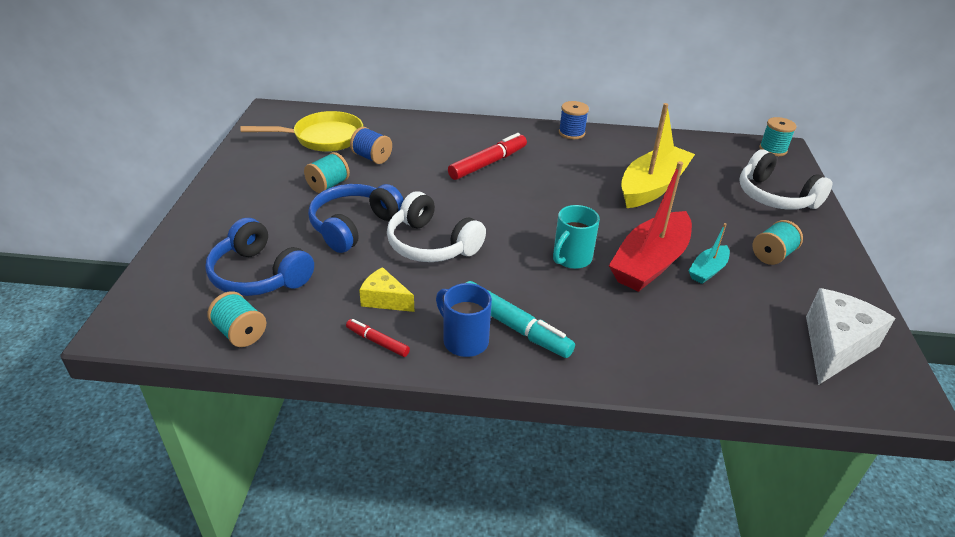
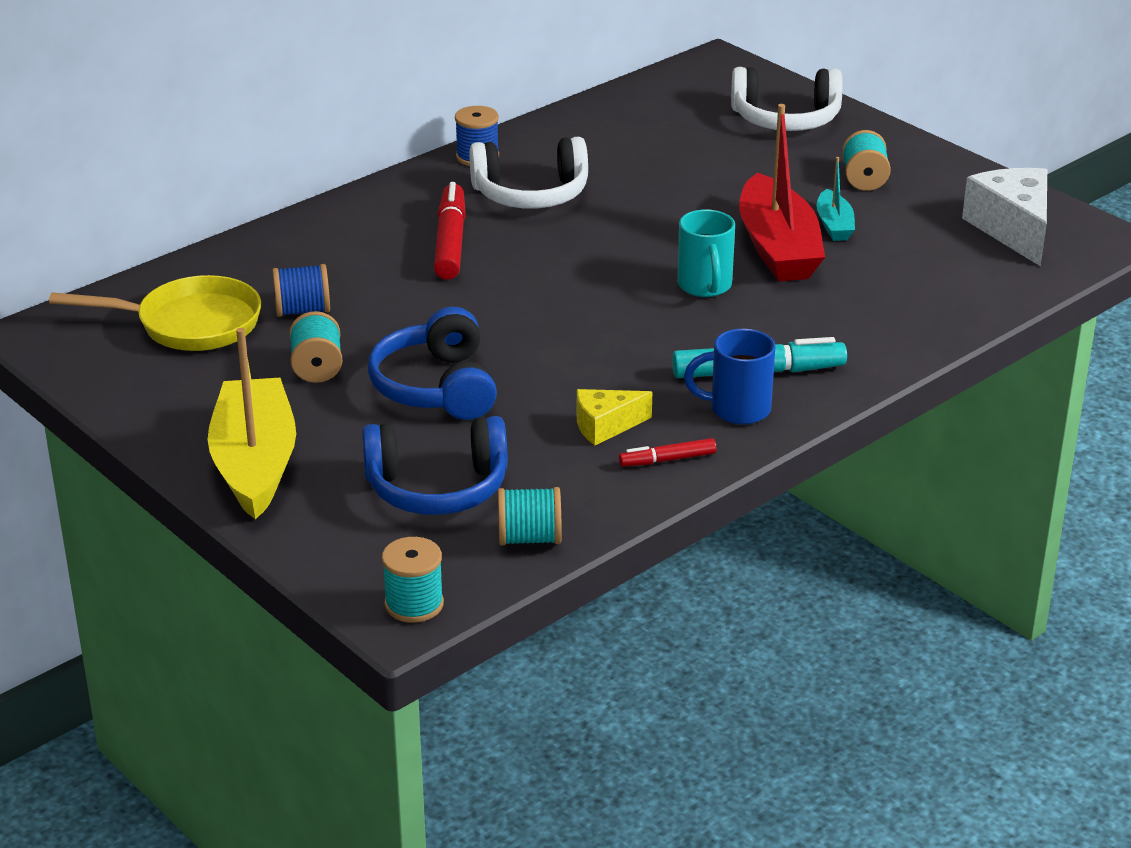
camera: 45 degrees left, 5 degrees down
yellow pan [240,111,363,152] -> yellow pan turned 60 degrees clockwise [49,275,261,351]
white headphones [387,191,486,262] -> white headphones moved to [470,137,588,209]
yellow boat [621,103,695,208] -> yellow boat moved to [208,328,296,520]
turquoise spool [759,117,796,156] -> turquoise spool moved to [382,537,444,623]

